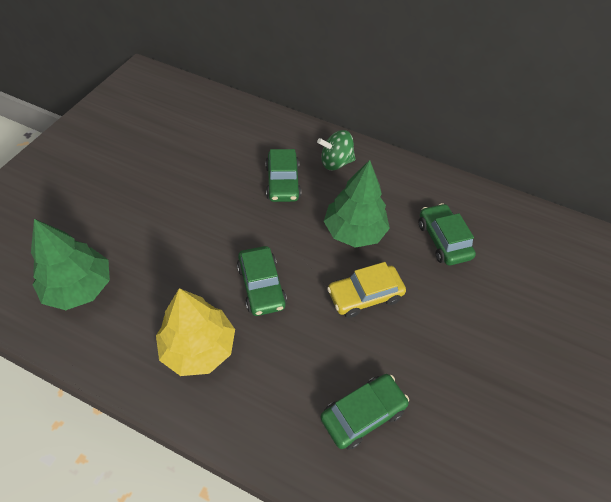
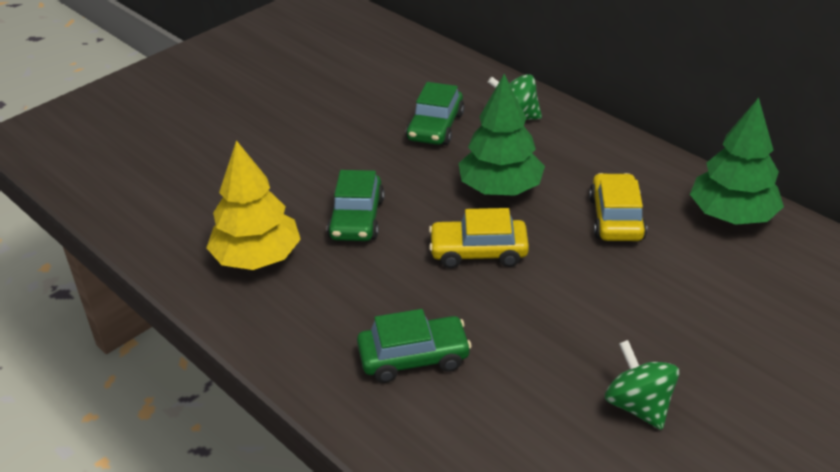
camera: 25 degrees right, 15 degrees down
green tree [31,219,110,310] -> green tree moved to [690,98,784,225]
green car [419,203,476,265] -> yellow car [589,173,647,241]
none -> green spinning top [605,340,679,430]

